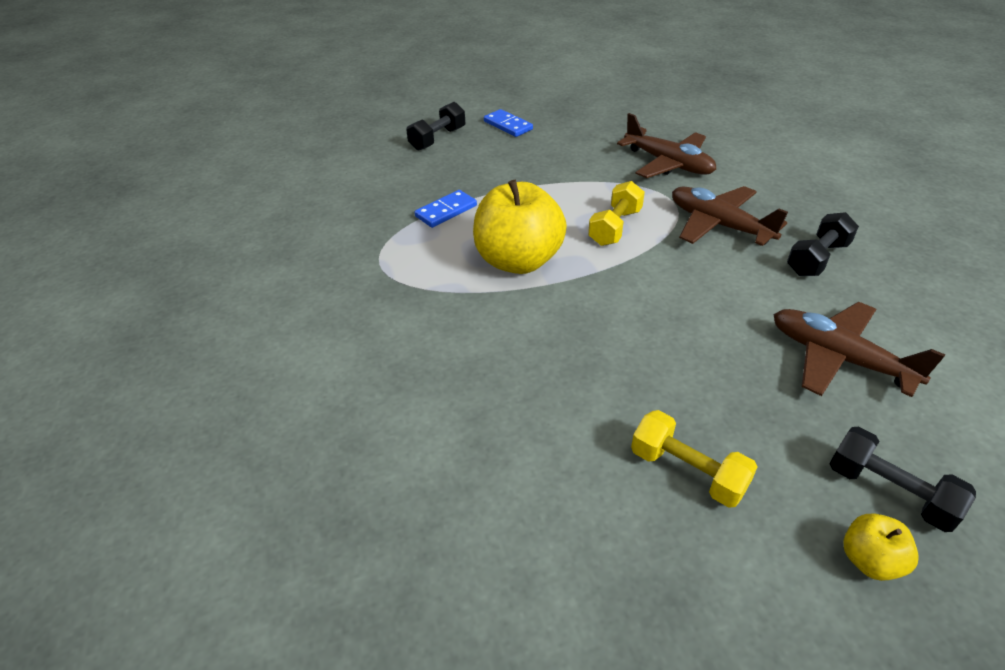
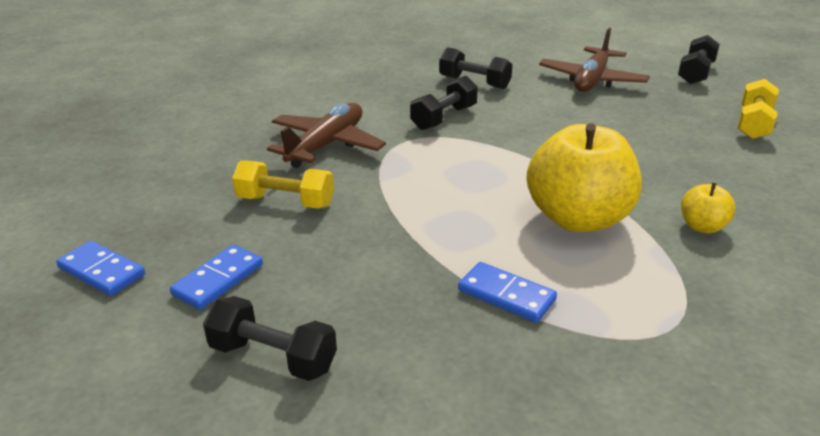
camera: 105 degrees left, 10 degrees down
yellow dumbbell [588,181,645,246] -> yellow dumbbell moved to [232,160,334,209]
brown plane [672,186,788,246] -> black dumbbell [410,76,478,130]
yellow apple [843,514,919,581] -> yellow apple moved to [681,183,736,233]
none -> blue domino [56,241,145,296]

